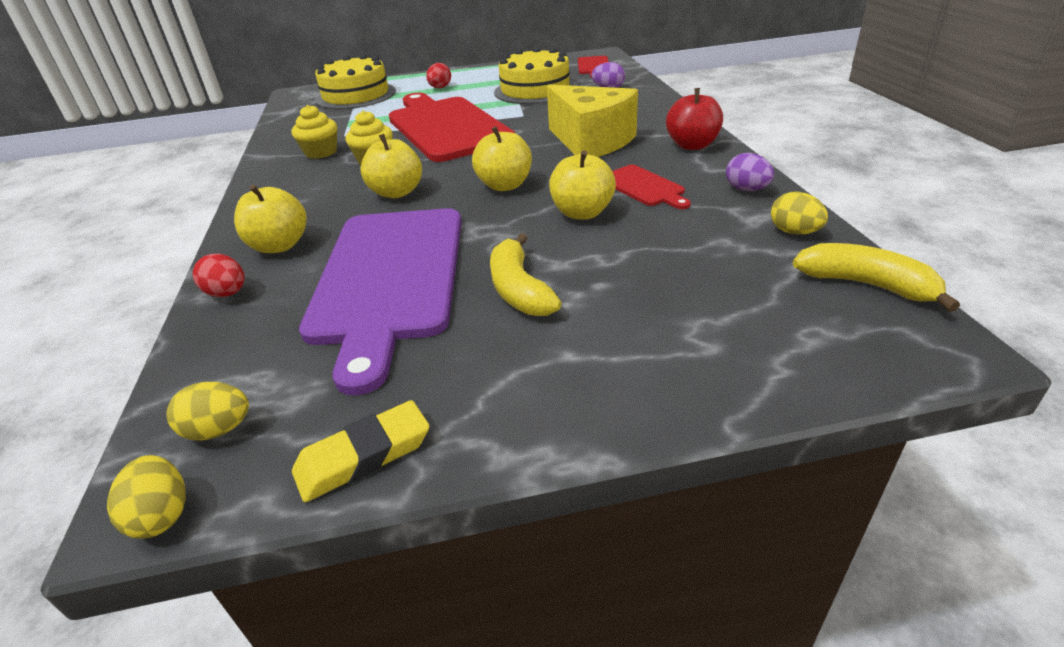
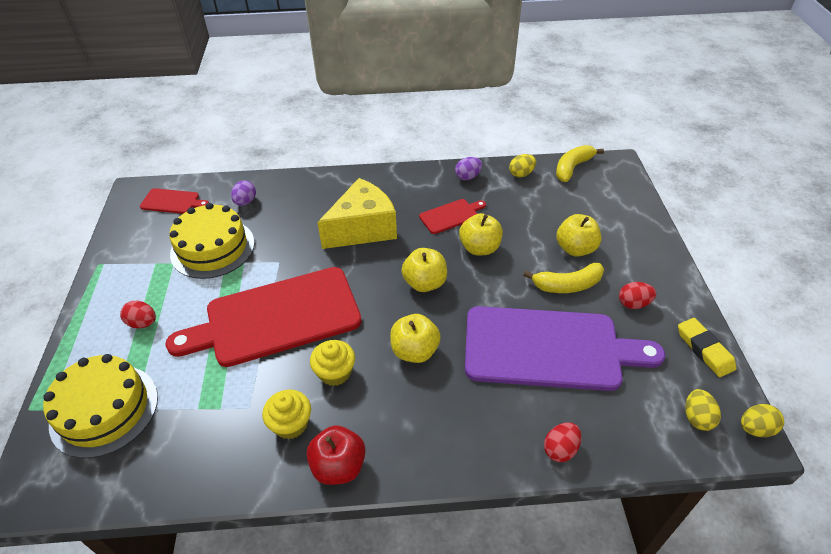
camera: 85 degrees left, 10 degrees up
yellow apple [234,185,307,253] -> yellow apple moved to [556,214,601,257]
red apple [666,88,723,150] -> red apple moved to [306,425,366,485]
none -> red egg [619,282,656,309]

